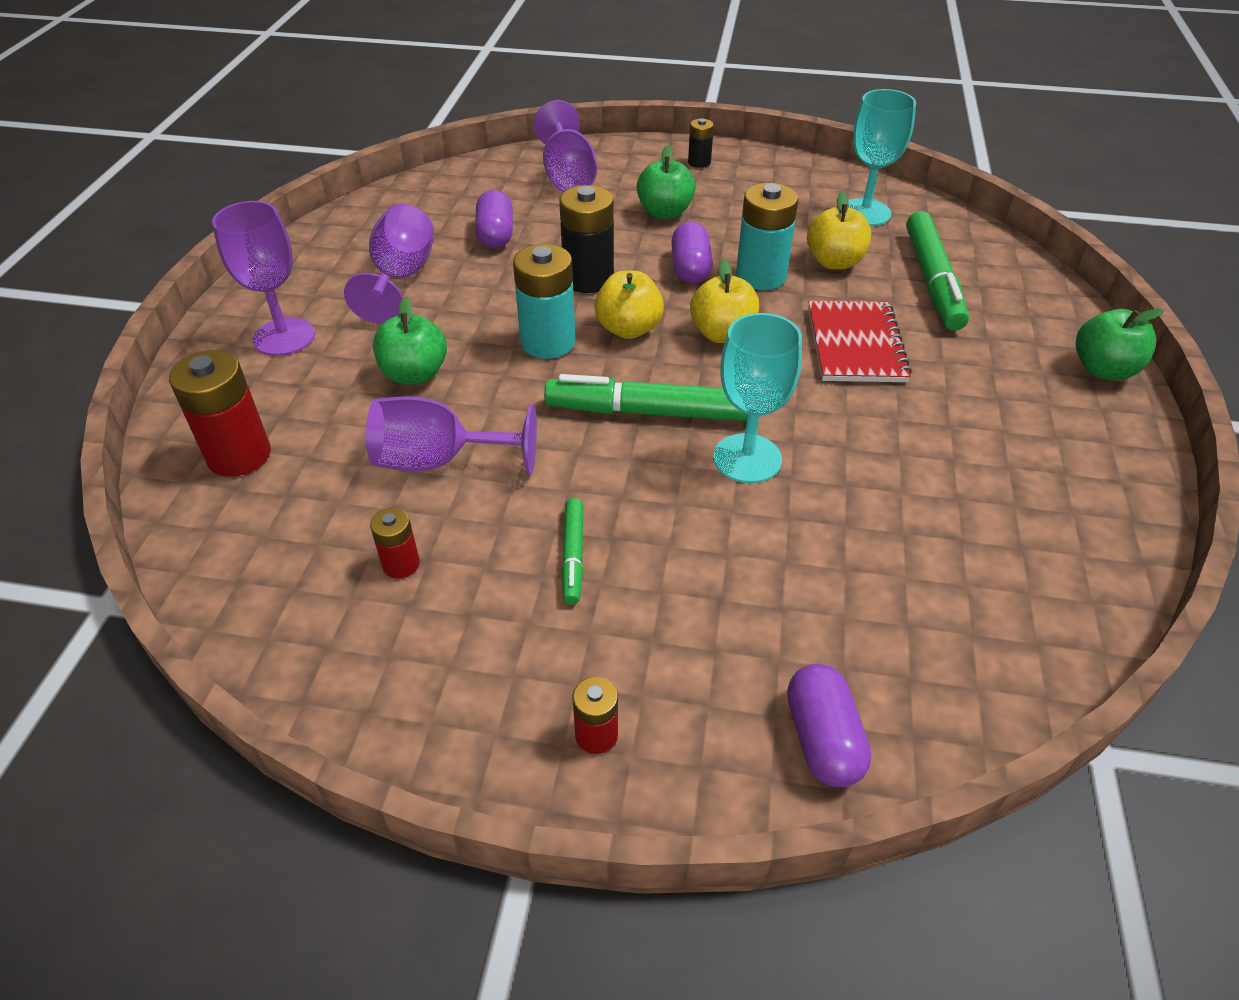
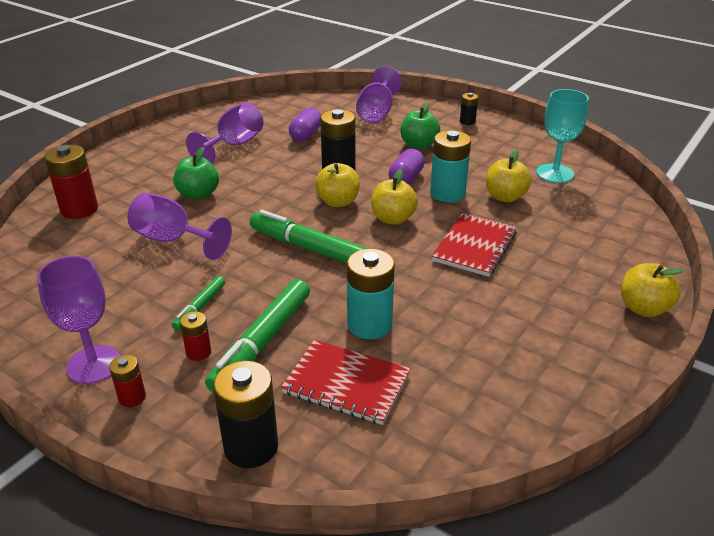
camera: 25 degrees right, 10 degrees down
purple goblet [212,201,315,356] -> purple goblet moved to [37,256,120,384]
red battery [370,508,420,578] -> red battery moved to [180,311,211,361]
turquoise battery [513,244,576,359] -> turquoise battery moved to [347,249,395,339]
turquoise goblet [713,313,802,483] -> none
purple capsule [787,664,871,787] -> black battery [213,361,278,468]
green marker [906,211,969,331] -> green marker moved to [205,279,310,393]
green apple [1076,308,1164,380] -> yellow apple [621,263,684,317]
none -> red notebook [281,340,411,425]

